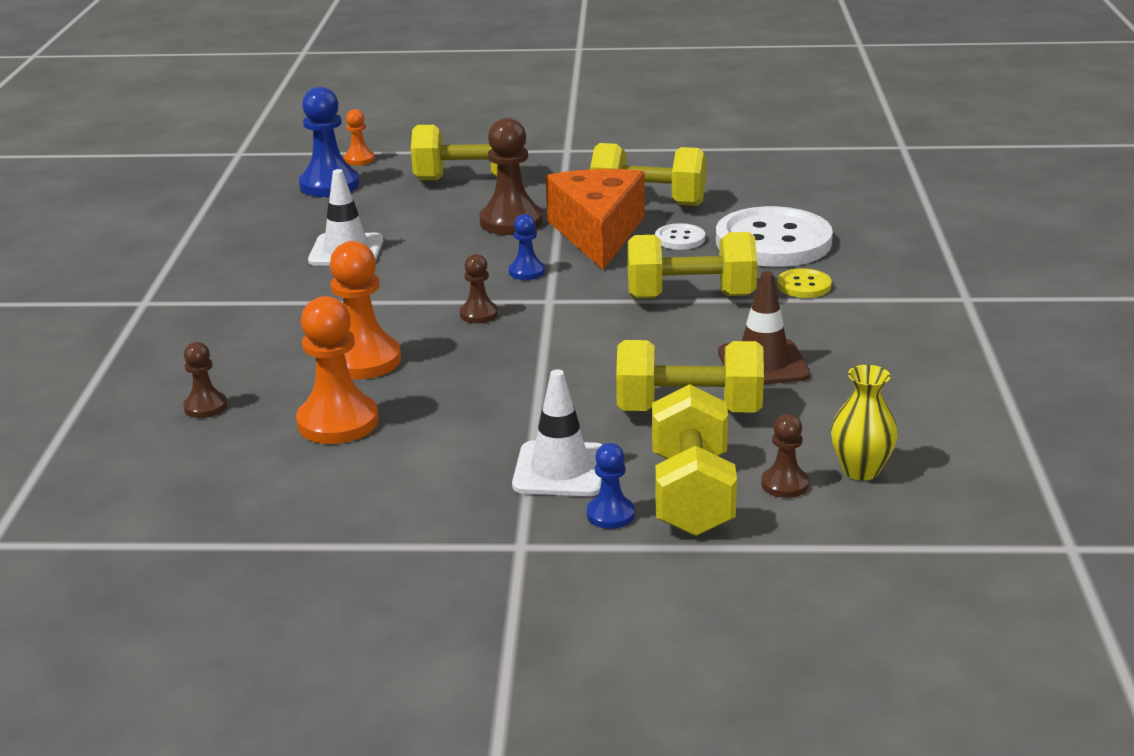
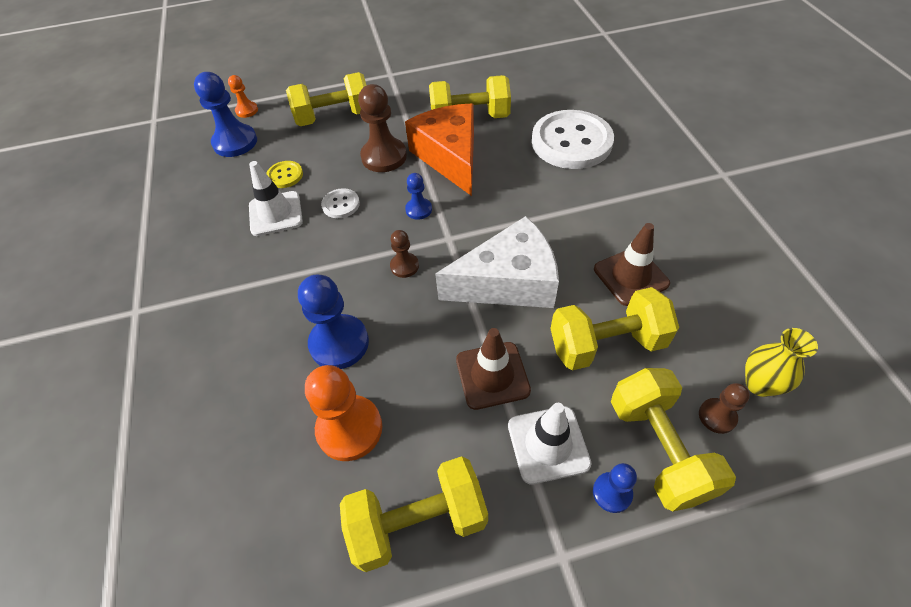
camera: 15 degrees left, 25 degrees up
brown pawn [183,342,227,418] -> none
orange pawn [330,241,401,379] -> blue pawn [298,275,369,369]
yellow dumbbell [627,232,758,299] -> yellow dumbbell moved to [340,456,488,572]
white button [655,223,705,250] -> white button moved to [321,188,360,218]
yellow button [777,268,832,298] -> yellow button moved to [266,161,303,188]
none -> white cheese [435,216,559,308]
none -> brown traffic cone [456,328,531,410]

